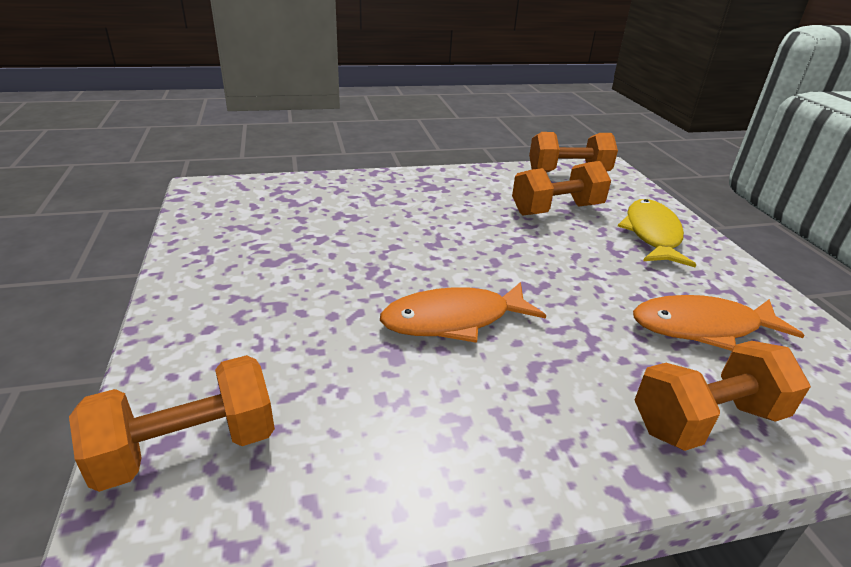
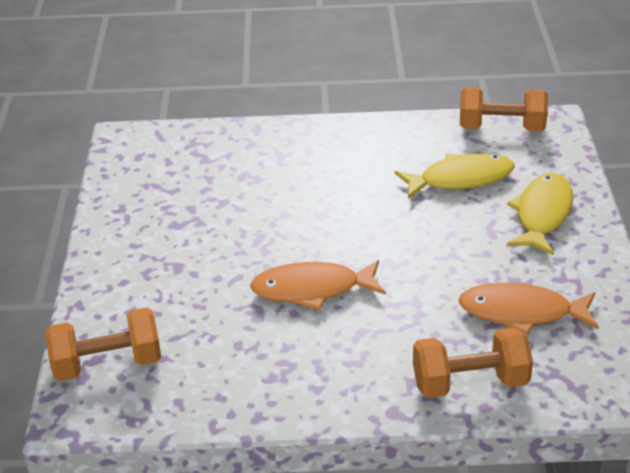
camera: 15 degrees right, 5 degrees up
orange dumbbell [512,161,611,215] -> yellow fish [395,154,515,199]

